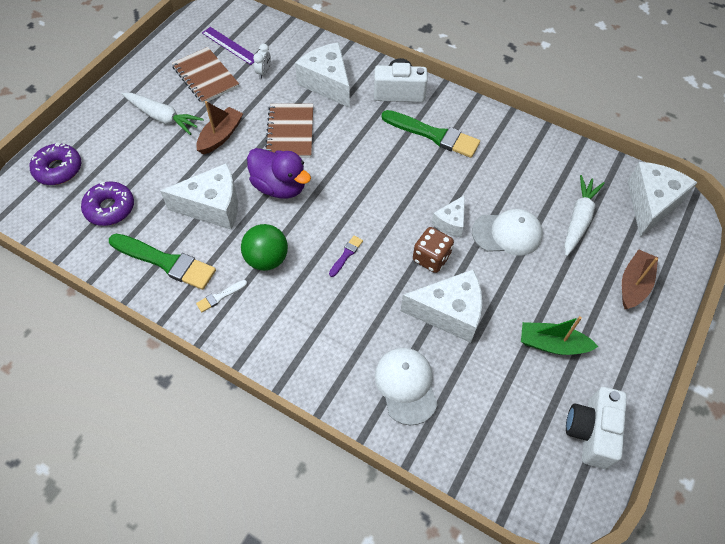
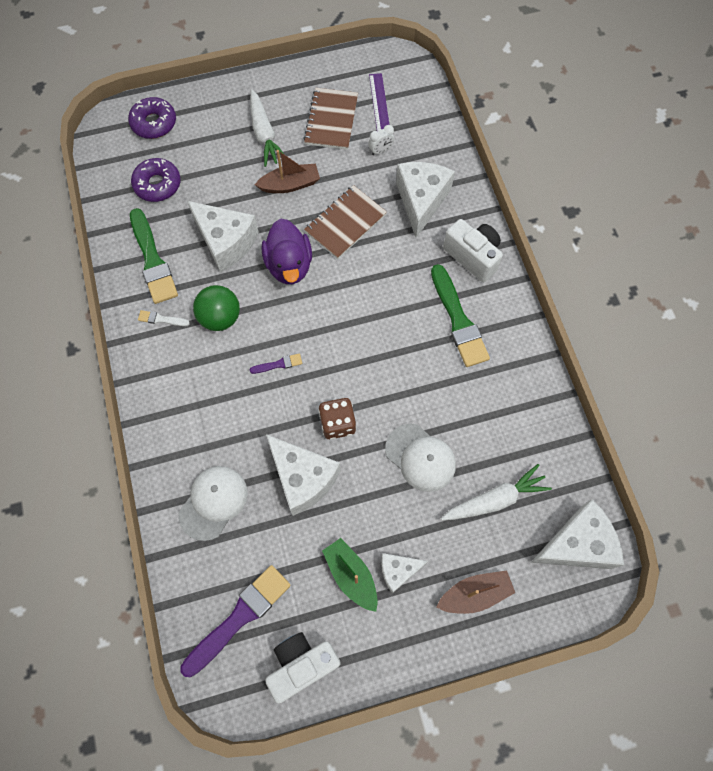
camera: 45 degrees right, 10 degrees up
white cheese [432,195,465,238] -> white cheese moved to [381,553,428,593]
none -> purple brush [180,565,291,677]

